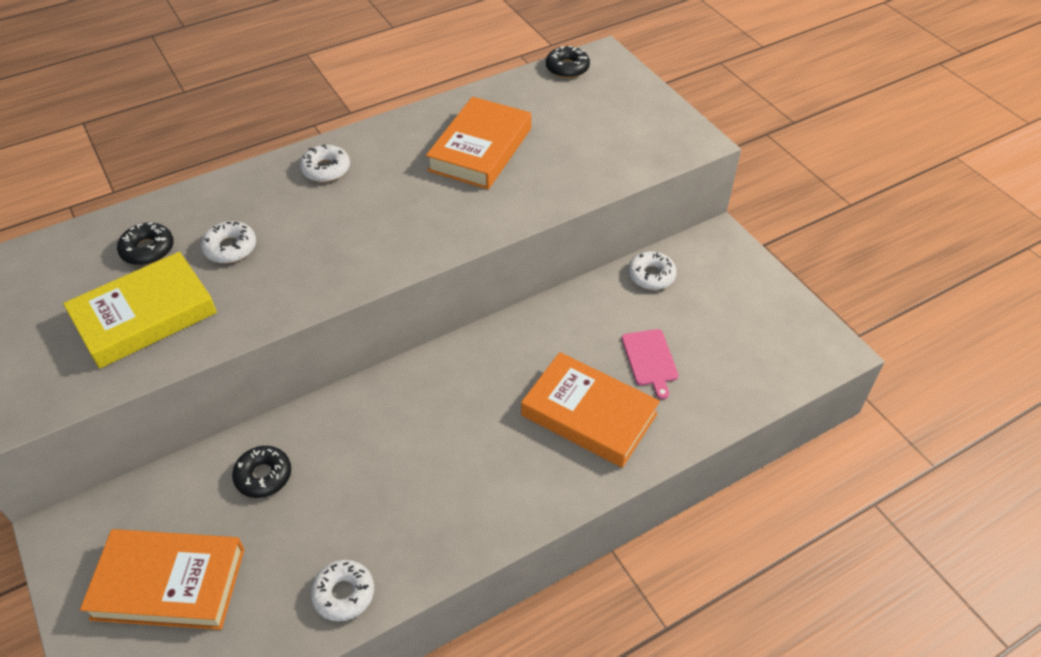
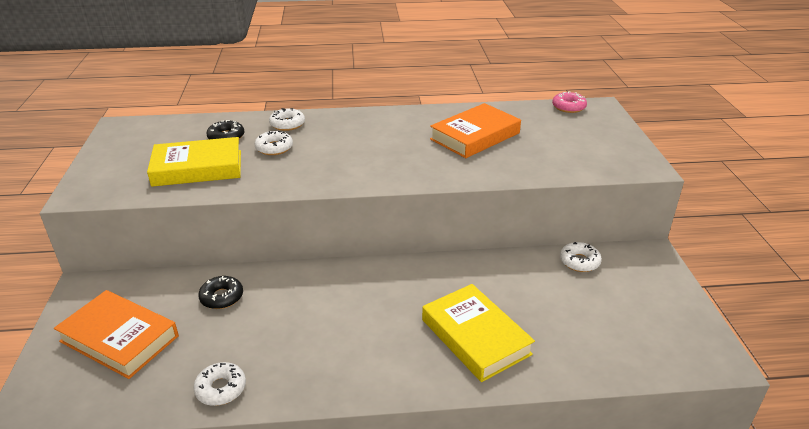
camera: 25 degrees right, 15 degrees down
white donut [300,145,350,182] -> white donut moved to [269,108,305,131]
orange book [521,352,660,468] -> yellow book [422,284,535,382]
black donut [546,46,590,78] -> pink donut [552,92,587,113]
pink cutting board [622,329,679,399] -> none

